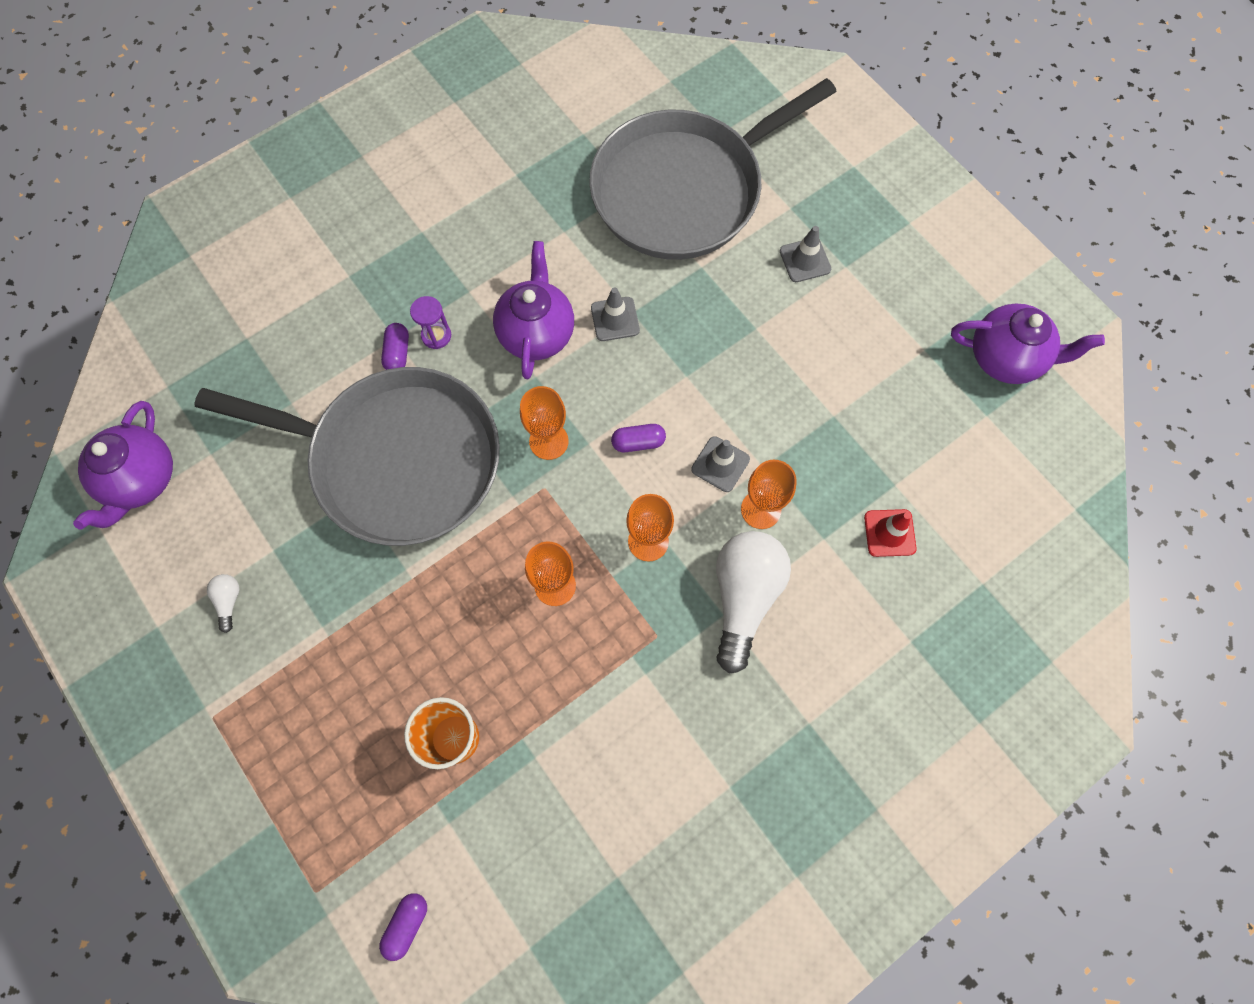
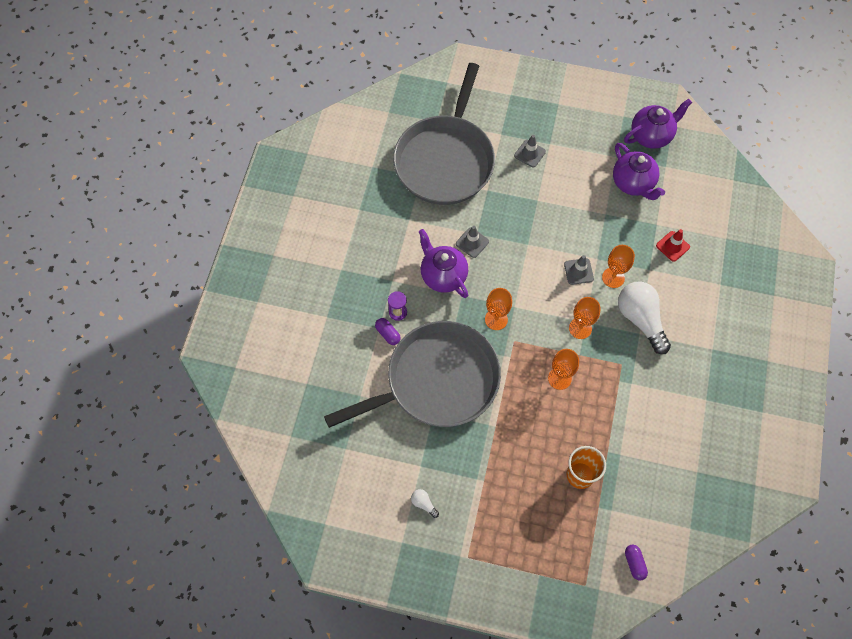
camera: 40 degrees left, 5 degrees down
purple teapot [73,401,173,530] -> purple teapot moved to [613,143,665,200]
purple capsule [611,424,666,452] -> none

